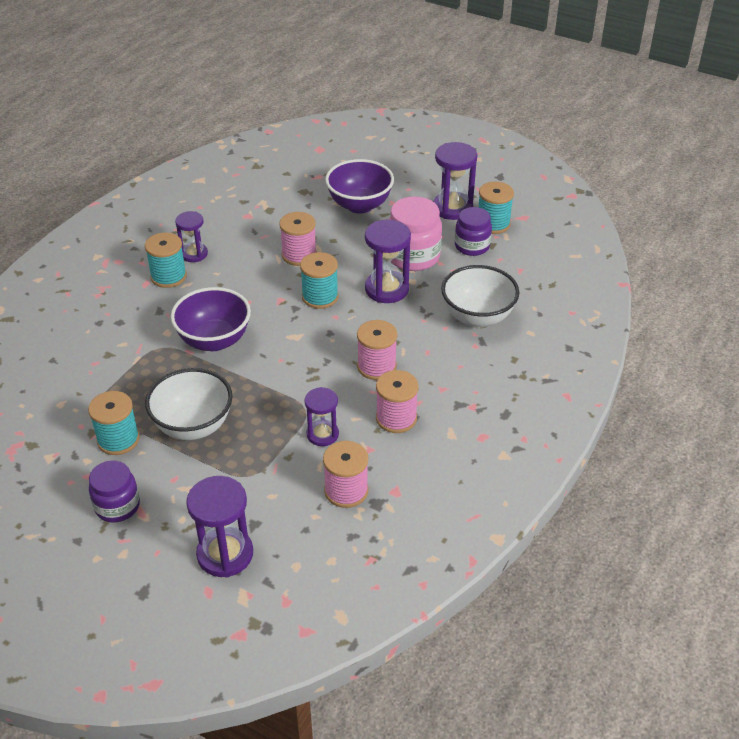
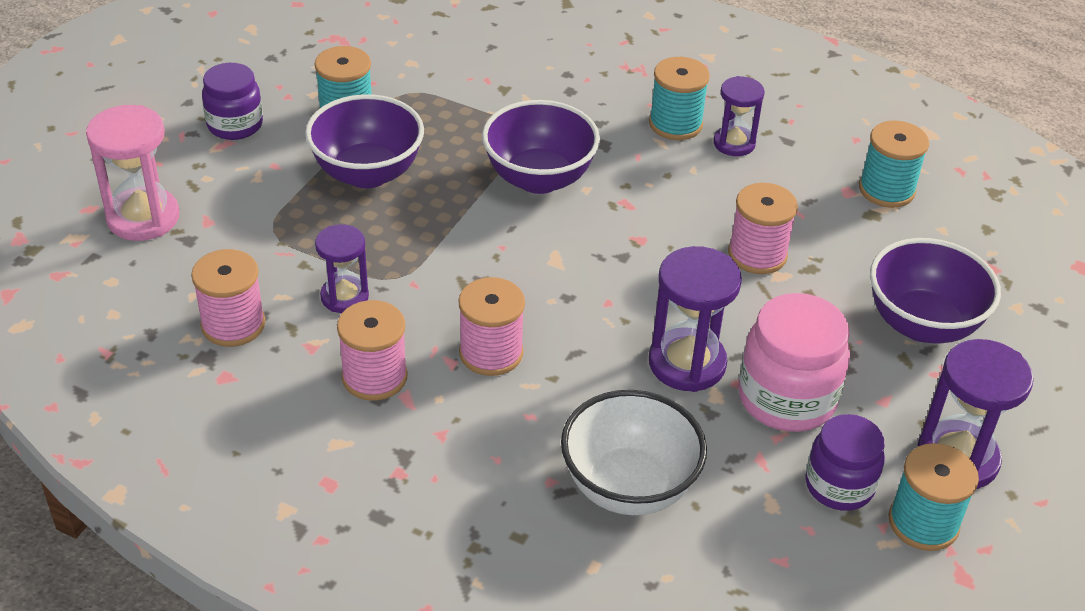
camera: 85 degrees right, 0 degrees up
white bowl [145,368,232,440] -> purple bowl [305,94,424,188]
purple hourglass [186,476,253,577] -> pink hourglass [86,105,180,241]
turquoise spool [300,252,339,309] -> turquoise spool moved to [859,120,929,208]

